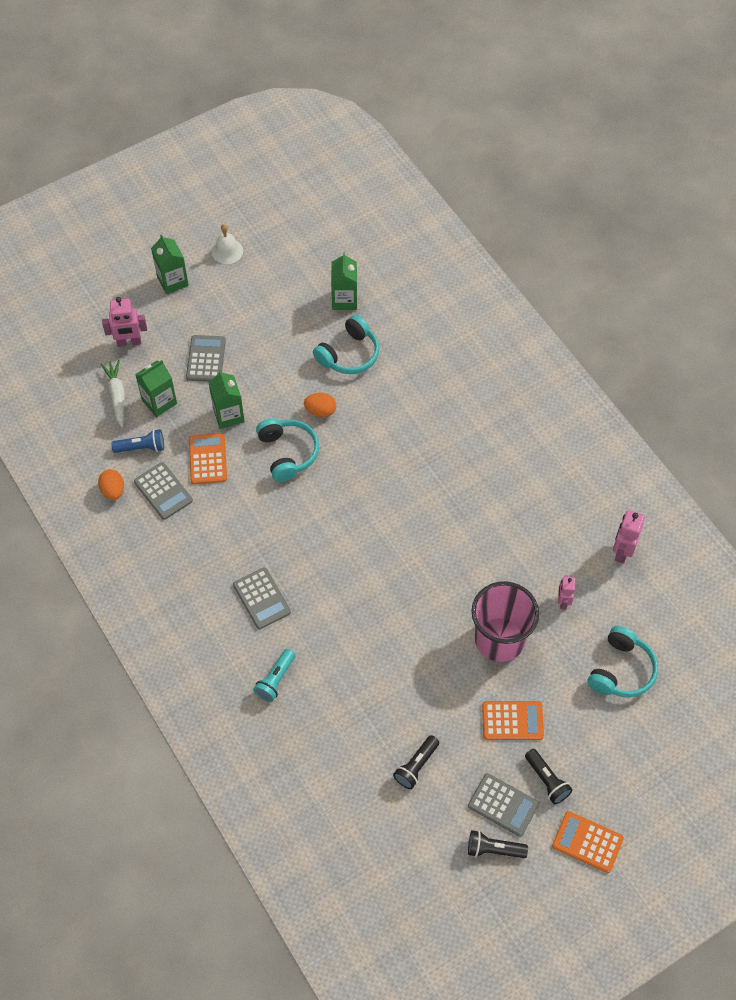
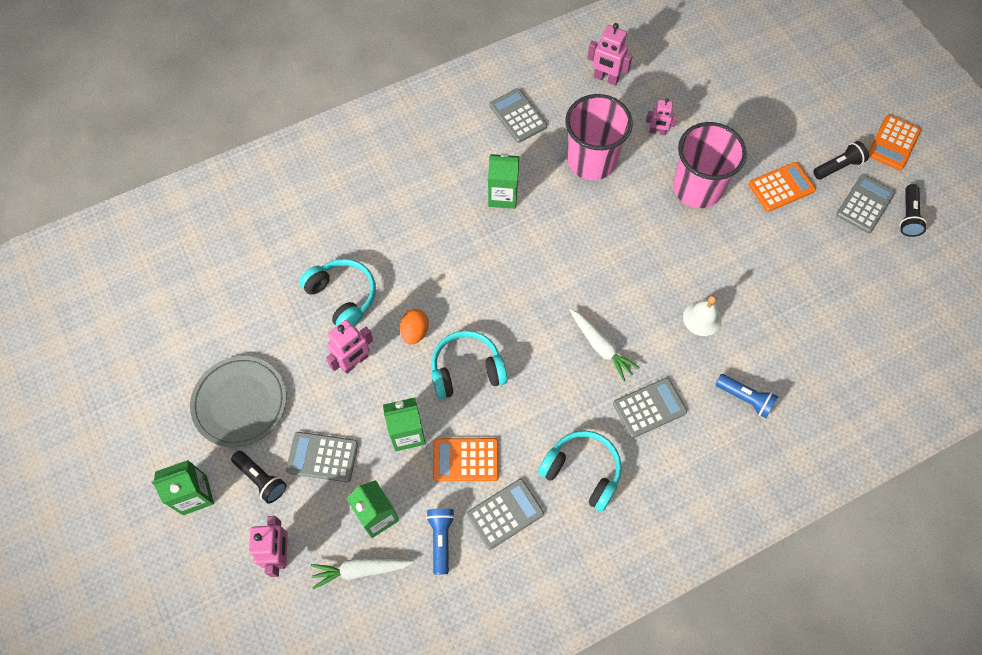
camera: 85 degrees left, 5 degrees up
orange egg [98,469,124,500] -> none
white bell [212,224,243,264] -> white bell moved to [683,295,722,336]
turquoise flashlight [253,649,295,702] -> blue flashlight [715,374,778,418]
green carton [331,252,357,310] -> green carton moved to [488,154,519,209]
black flashlight [393,735,439,789] -> black flashlight moved to [231,451,286,503]
orange calculator [482,701,544,740] -> orange calculator turned 60 degrees clockwise [748,162,816,212]
turquoise headphones [588,626,658,698] -> turquoise headphones moved to [538,430,622,512]
none -> grey plate [190,356,287,447]
none -> pink robot [326,320,373,374]
none -> grey calculator [489,88,547,143]
none -> pink cup [565,94,633,180]
none -> white carrot [570,309,640,381]

